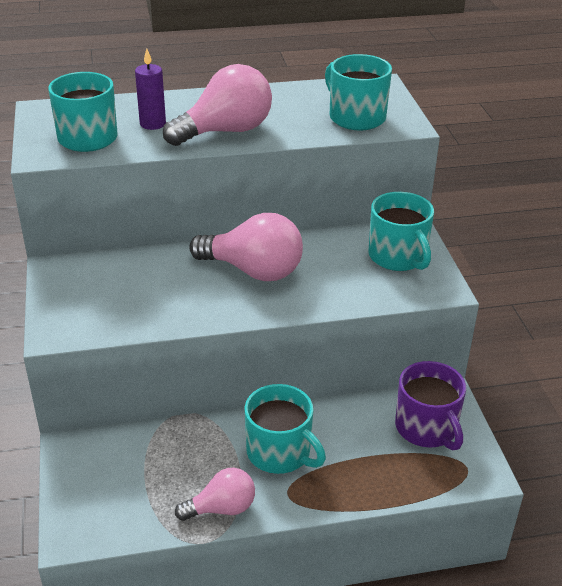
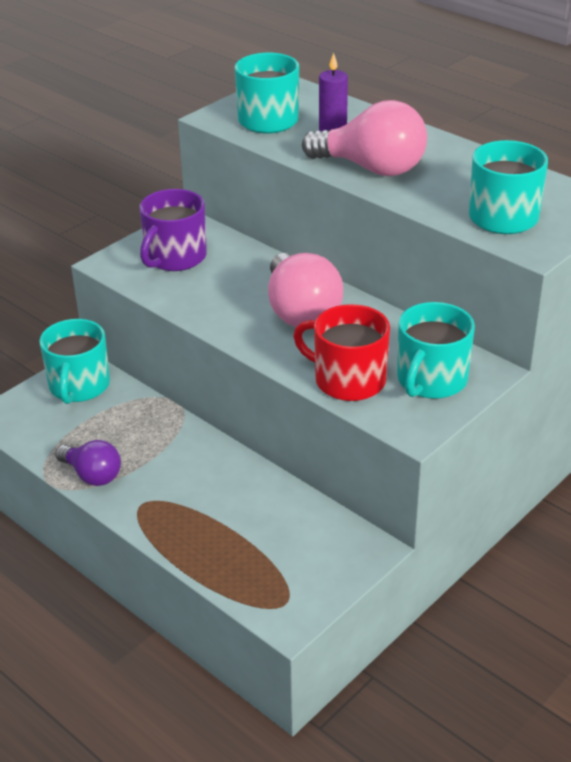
camera: 55 degrees right, 0 degrees up
pink light bulb [175,468,255,521] -> purple light bulb [55,440,121,486]
turquoise mug [245,384,326,474] -> turquoise mug moved to [39,319,110,404]
purple mug [395,361,466,450] -> purple mug moved to [139,189,207,271]
none -> red mug [293,304,390,401]

